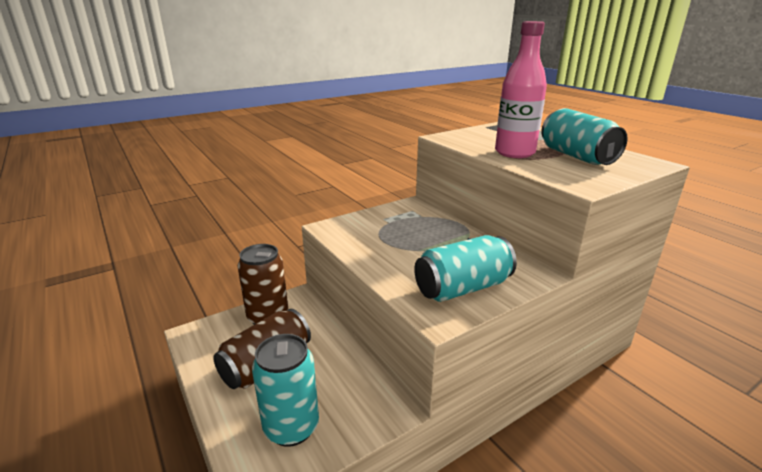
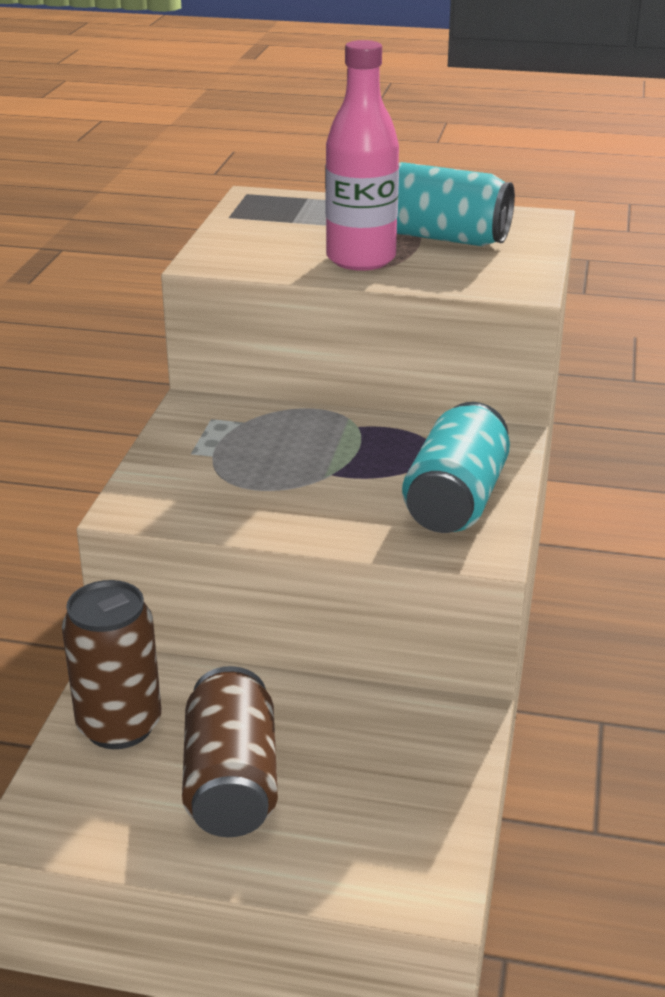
camera: 45 degrees left, 5 degrees up
turquoise can [252,334,319,447] -> none

